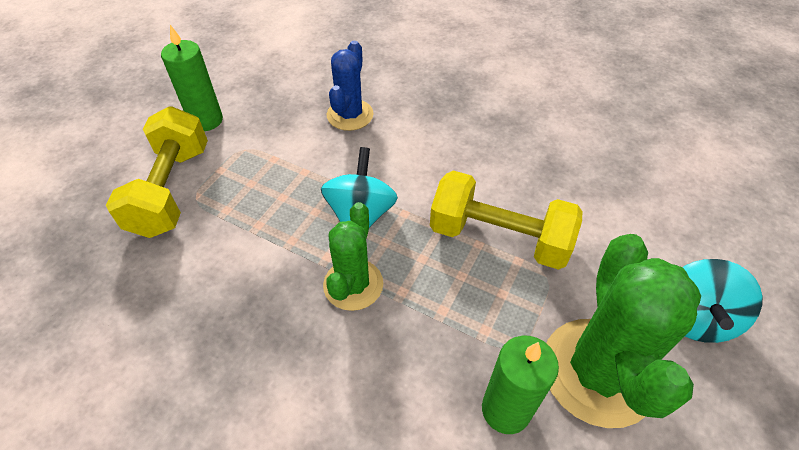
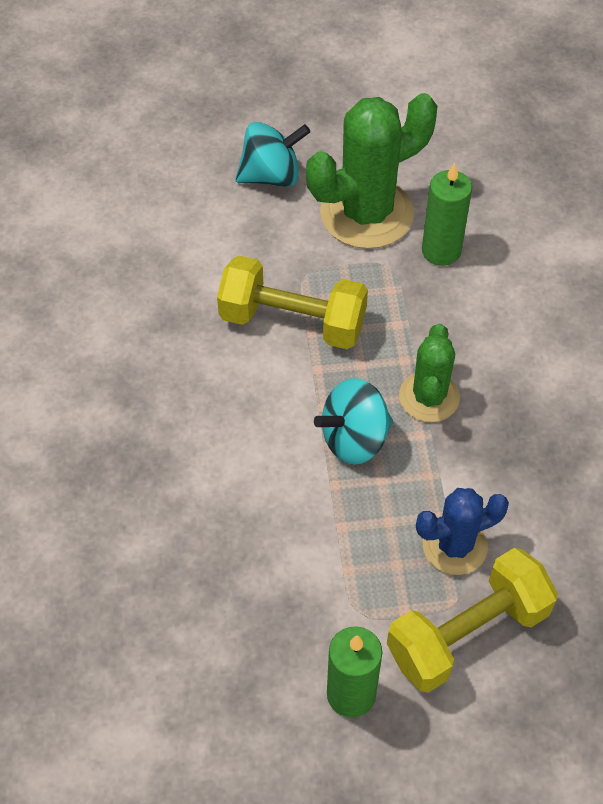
camera: 125 degrees left, 5 degrees up
green cactus [323,202,383,311] -> green cactus turned 60 degrees counterclockwise [399,324,460,422]
blue cactus [327,41,373,131] -> blue cactus moved to [416,488,509,575]
yellow dumbbell [430,170,582,270] -> yellow dumbbell turned 60 degrees counterclockwise [217,256,368,349]

